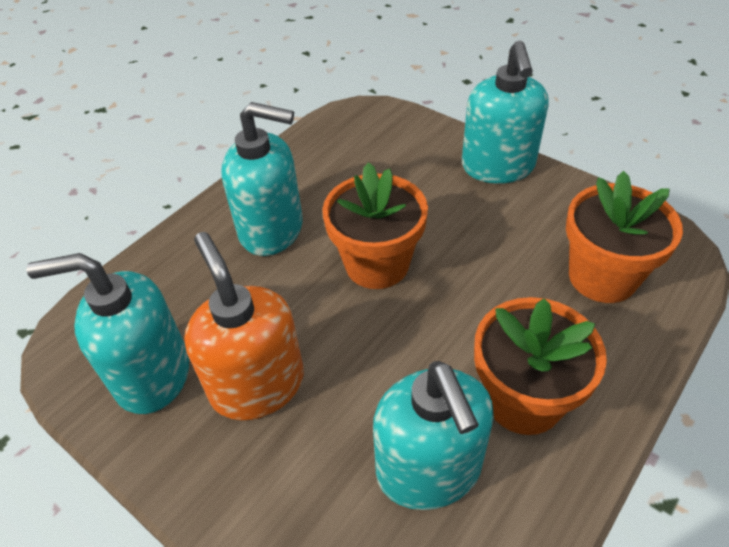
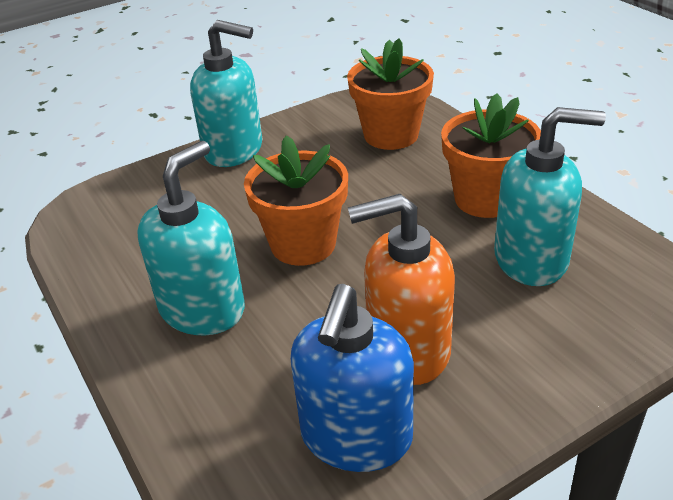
camera: 70 degrees left, 10 degrees down
turquoise soap dispenser [26,253,189,414] -> blue soap dispenser [290,284,414,472]

